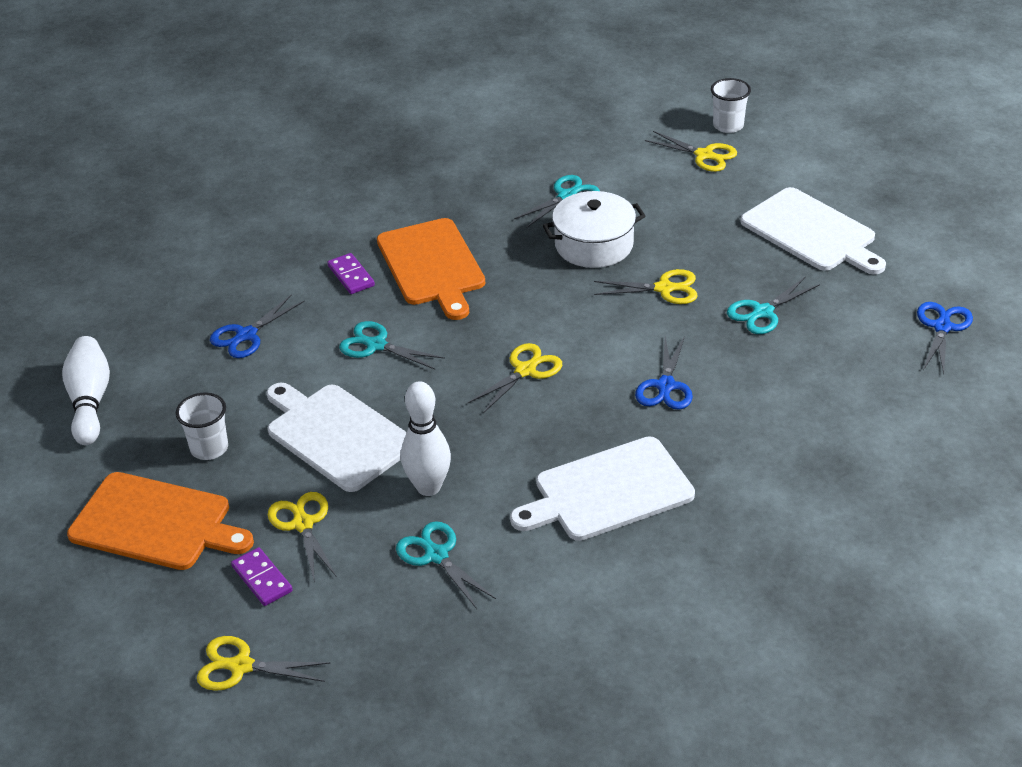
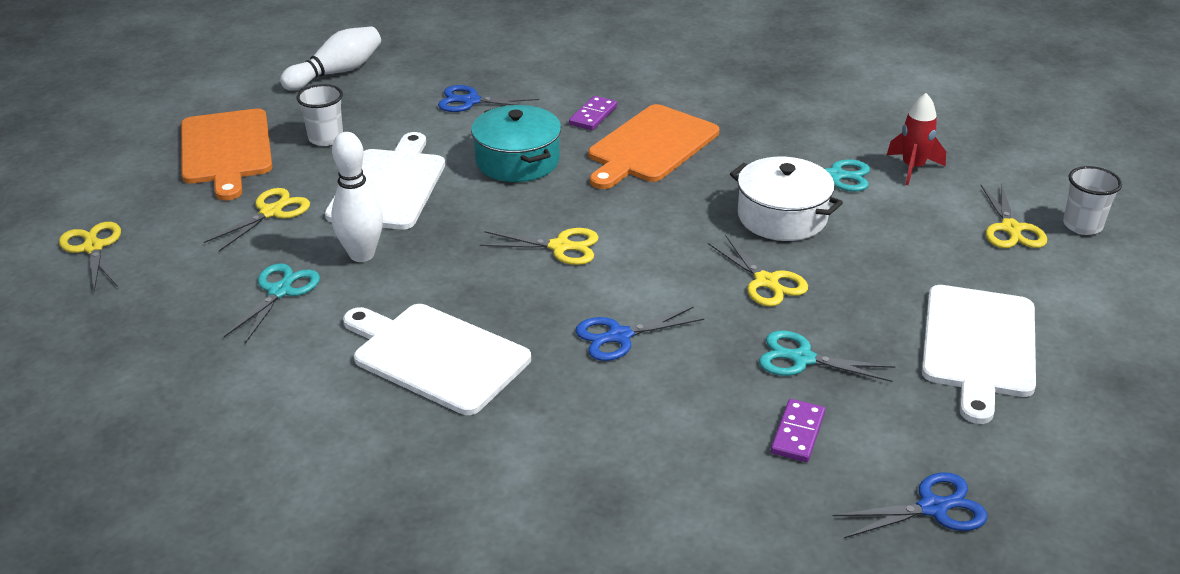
camera: 55 degrees right, 5 degrees down
purple domino [231,547,293,606] -> purple domino moved to [771,399,825,462]
turquoise scissors [339,321,445,369] -> turquoise pot [471,105,561,182]
none -> red rocket [887,93,946,185]

